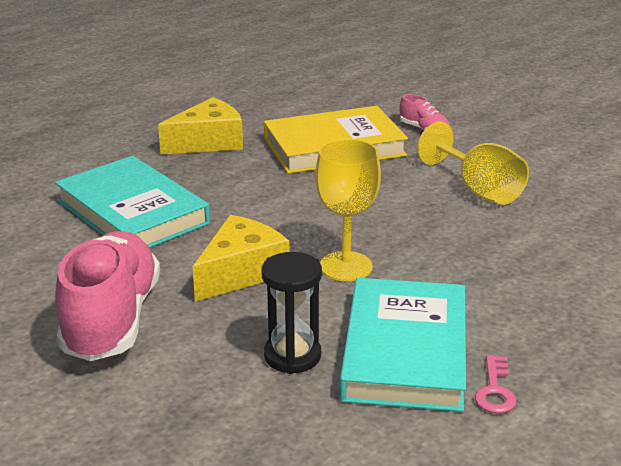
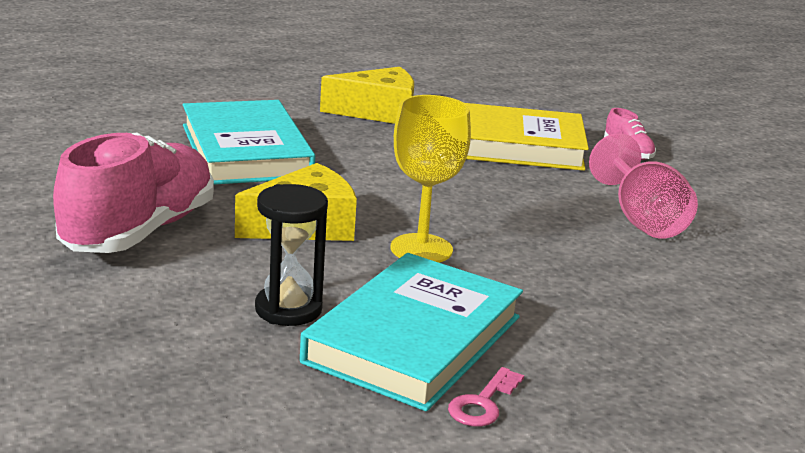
camera: 20 degrees right, 5 degrees down
yellow goblet [417,122,529,205] -> pink goblet [589,133,698,239]

